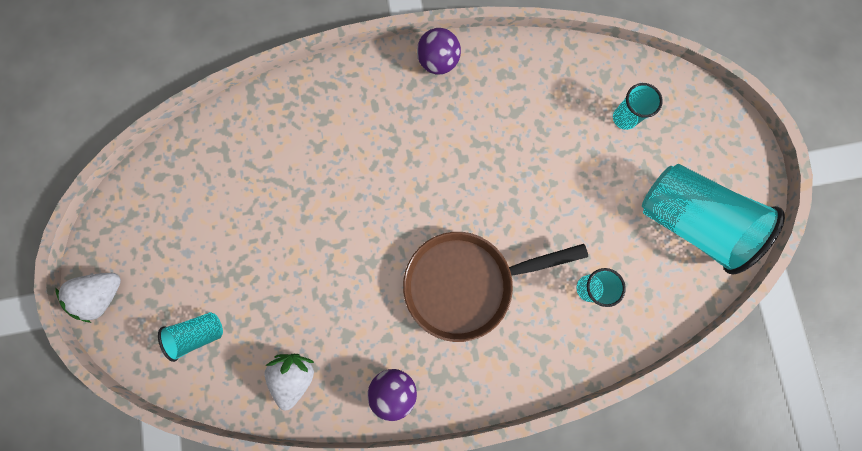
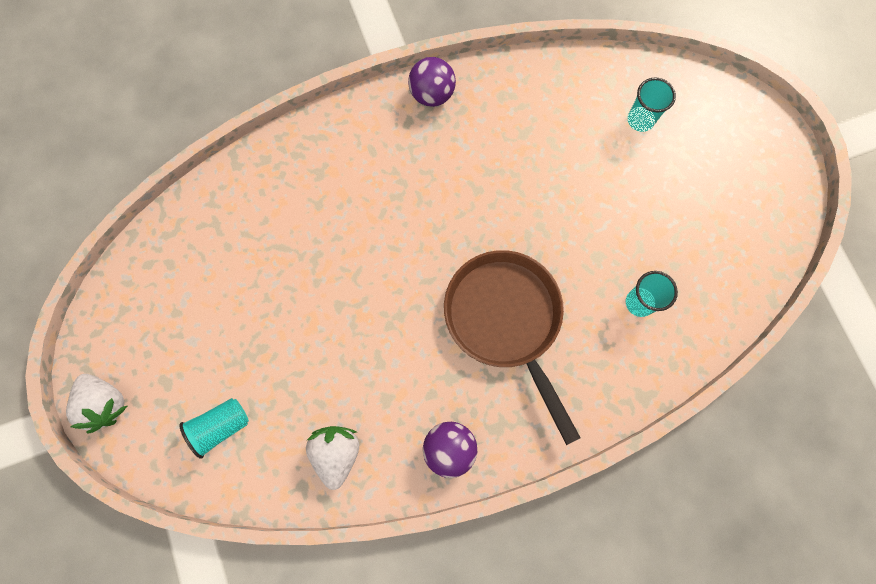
camera: 10 degrees left, 5 degrees down
white strawberry [55,273,121,323] -> white strawberry turned 75 degrees counterclockwise [66,374,127,433]
brown pan [403,232,588,342] -> brown pan turned 90 degrees clockwise [444,250,581,445]
turquoise cup [642,164,785,274] -> none

